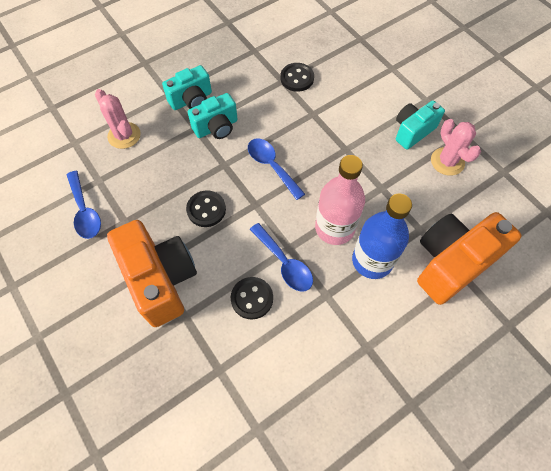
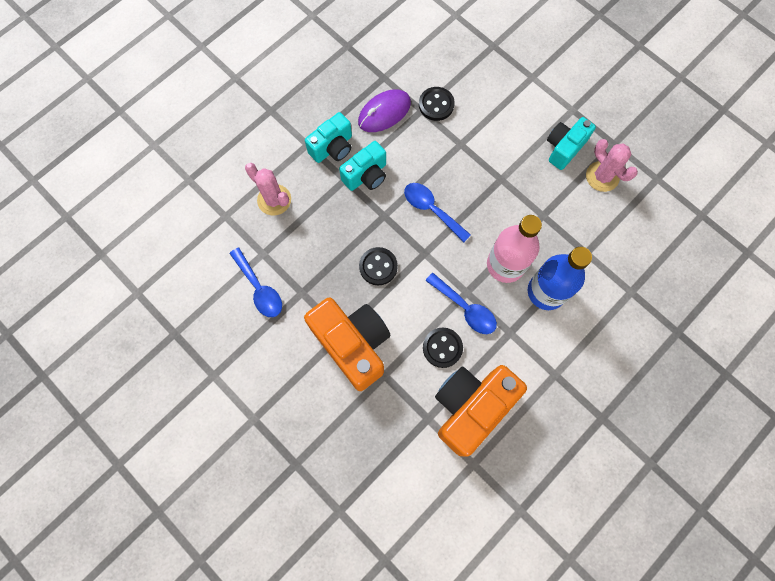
camera: 10 degrees left, 10 degrees up
orange camera [417,212,522,305] -> orange camera moved to [435,365,527,456]
none -> purple mouse [358,89,411,132]

